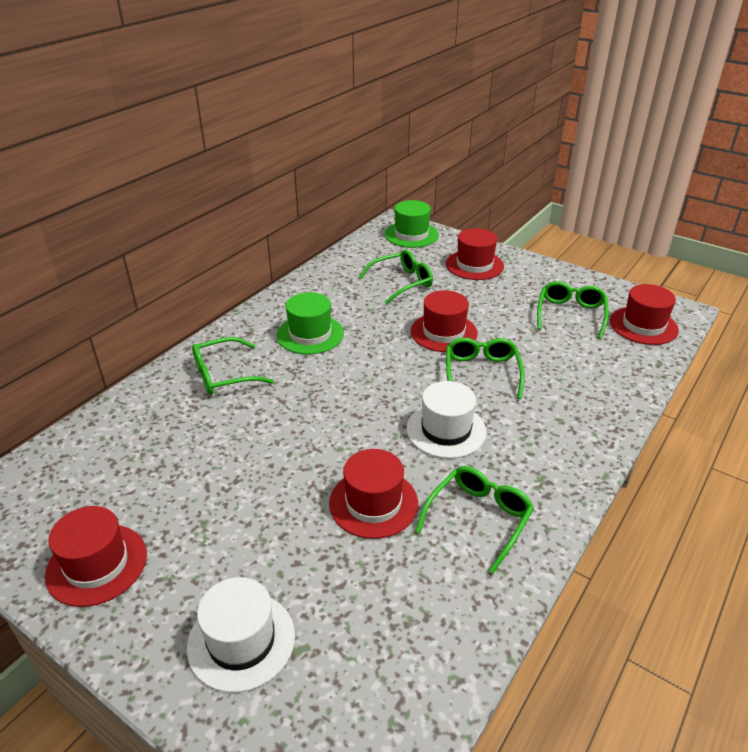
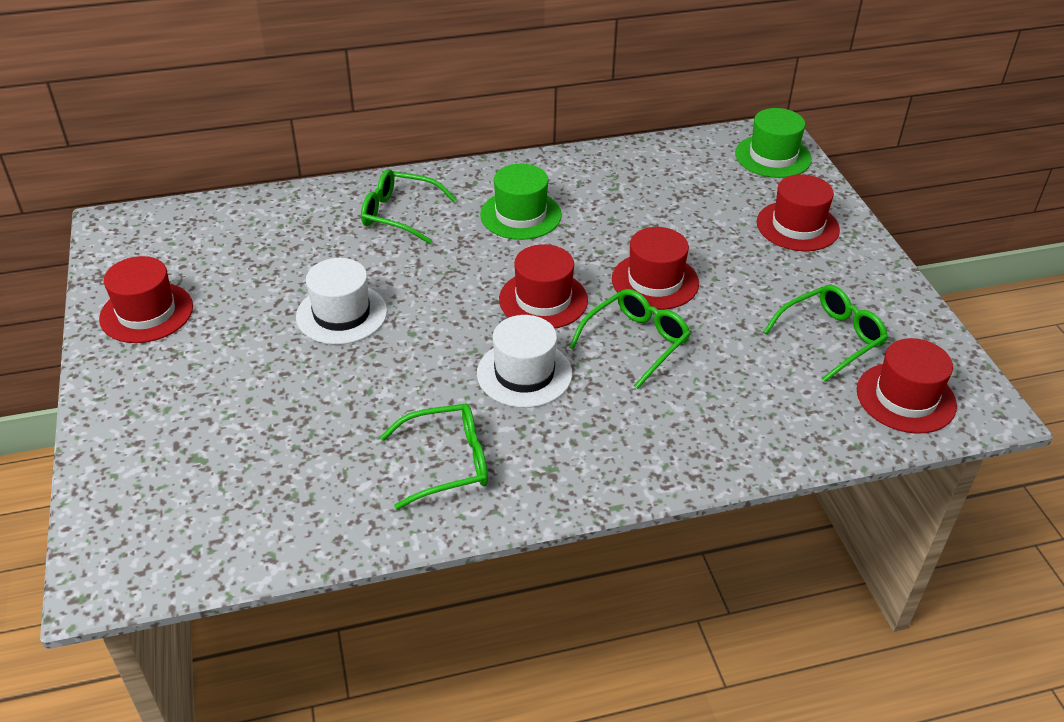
camera: 40 degrees right, 5 degrees up
white hat [187,577,295,693] -> white hat moved to [296,258,387,345]
red hat [329,449,418,539] -> red hat moved to [499,244,588,329]
green glasses [358,250,433,304] -> none

